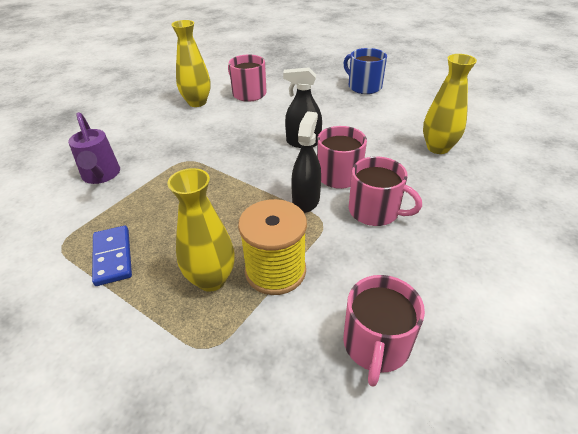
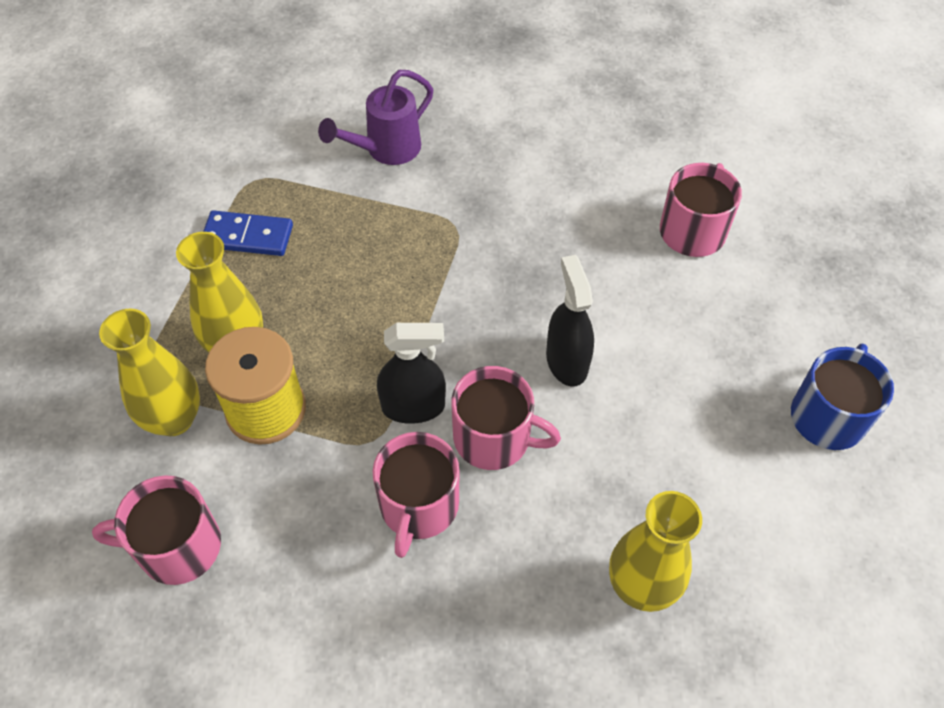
camera: 70 degrees right, 15 degrees up
blue domino [92,226,132,286] -> blue domino turned 45 degrees clockwise [203,210,293,256]
yellow vase [171,20,211,107] -> yellow vase moved to [99,309,200,436]

